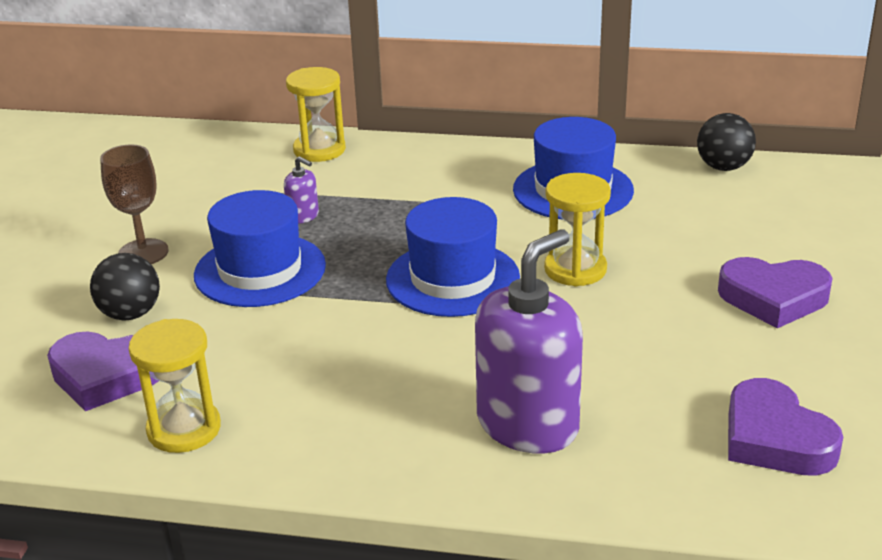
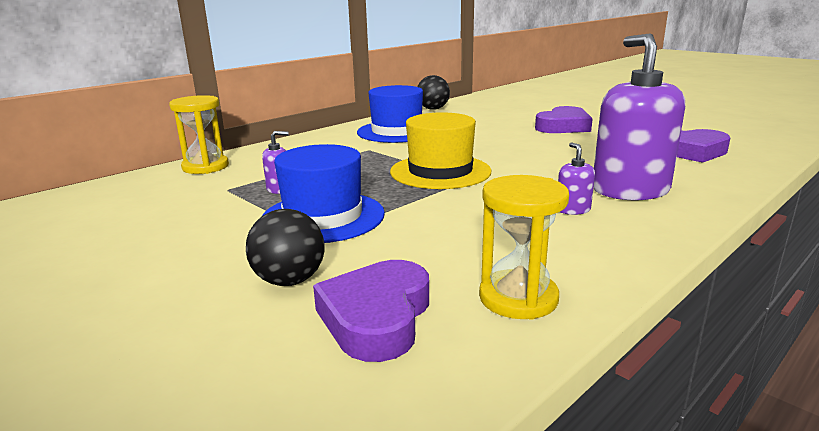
camera: 55 degrees left, 10 degrees down
purple heart [47,331,159,411] -> purple heart turned 150 degrees clockwise [313,260,429,362]
brown goblet [100,144,169,264] -> none
blue hat [386,197,520,317] -> yellow hat [390,112,491,189]
yellow hourglass [544,173,611,286] -> none
none -> purple soap dispenser [558,142,595,215]

